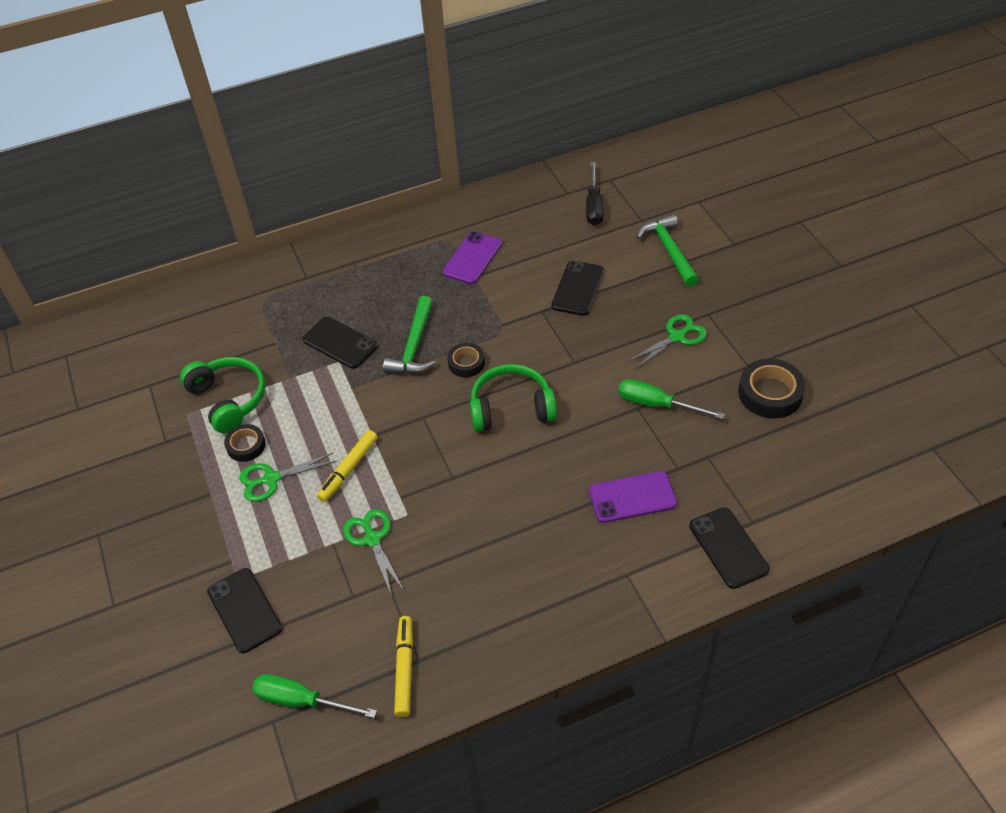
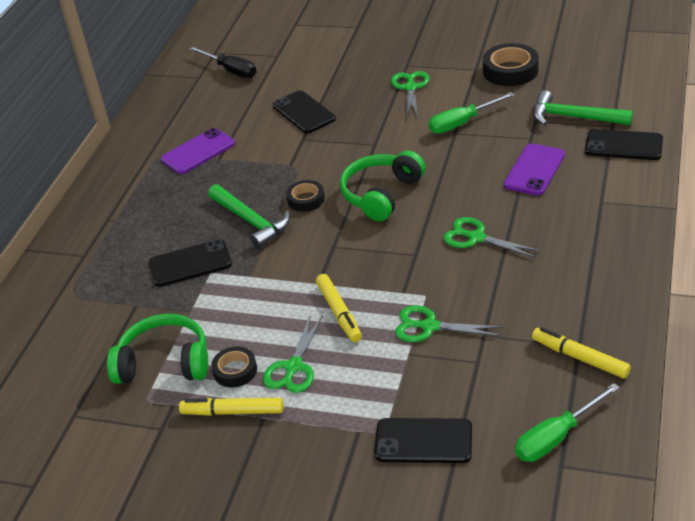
camera: 50 degrees left, 10 degrees down
purple phone [443,231,502,284] -> purple phone turned 75 degrees clockwise [161,128,235,174]
green hammer [636,214,699,287] -> green hammer moved to [533,90,633,125]
none -> yellow marker [179,398,283,416]
none -> green scissors [443,217,541,258]

